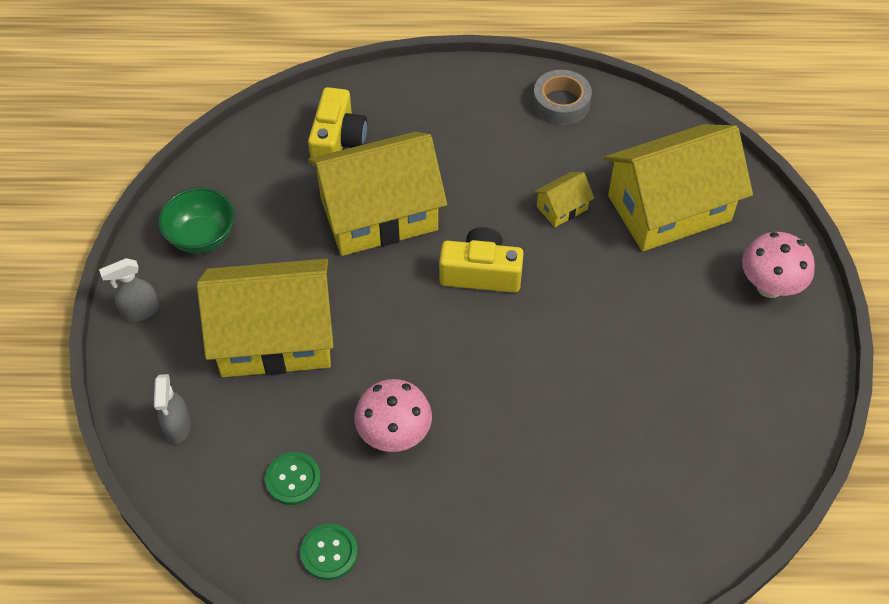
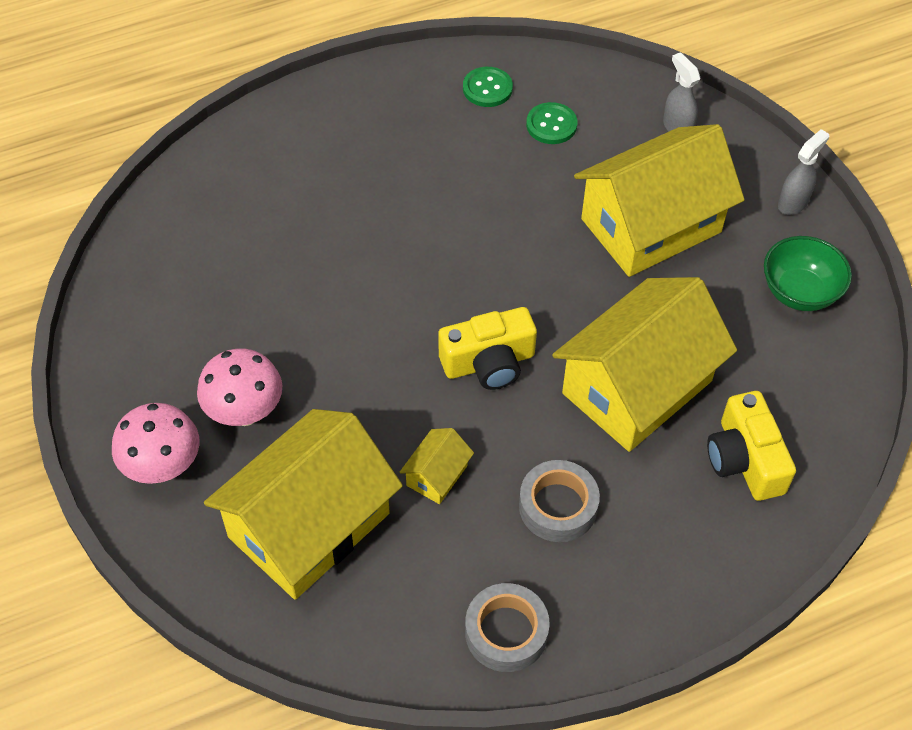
camera: 155 degrees right, 0 degrees up
pink mushroom [354,379,432,452] -> pink mushroom moved to [197,349,283,426]
none -> grey tape [519,460,600,542]

